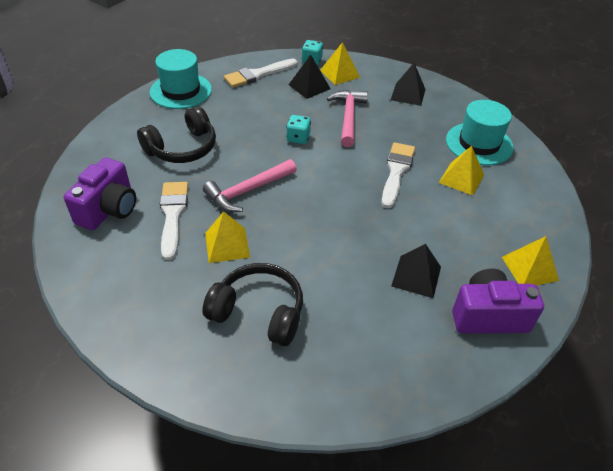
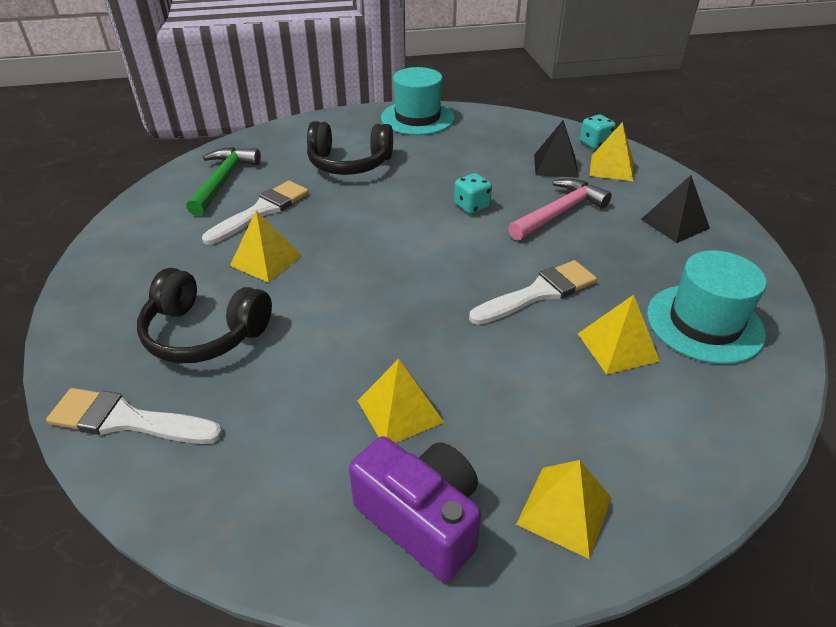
camera: 45 degrees right, 5 degrees down
purple camera [64,157,136,230] -> green hammer [186,147,261,216]
black headphones [202,263,303,346] -> black headphones turned 135 degrees clockwise [137,268,272,363]
pink hammer [203,159,297,212] -> none
white brush [224,59,298,88] -> white brush moved to [46,388,222,444]
black pyramid [391,244,441,298] -> yellow pyramid [358,359,444,443]

